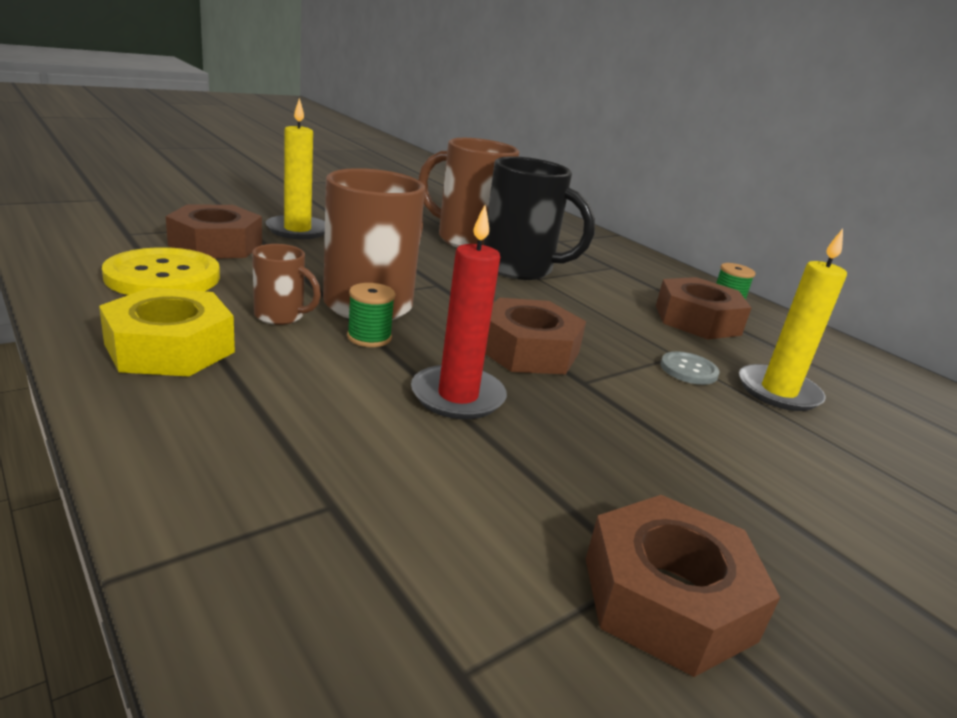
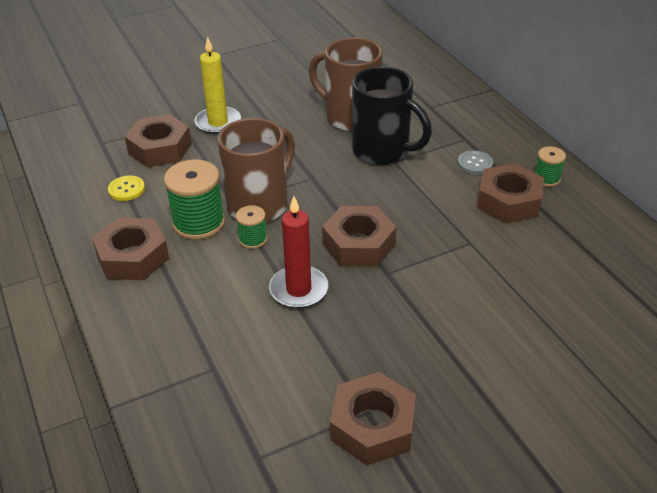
camera: 15 degrees right, 15 degrees up
yellow nut [99,287,235,376] -> brown nut [92,217,169,280]
yellow button [102,247,220,295] -> yellow button [108,176,145,201], size x0.51
brown mug [252,244,321,325] -> green spool [164,159,225,240]
grey button [661,351,719,385] -> grey button moved to [458,150,493,174]
yellow candle [739,228,847,411] -> none

